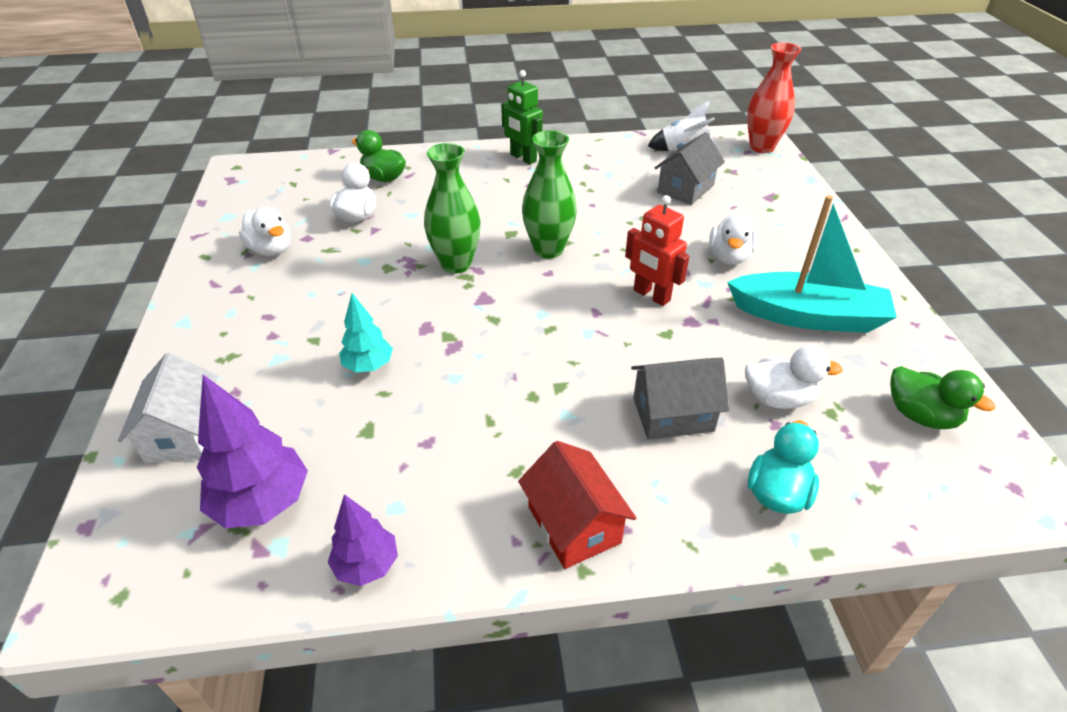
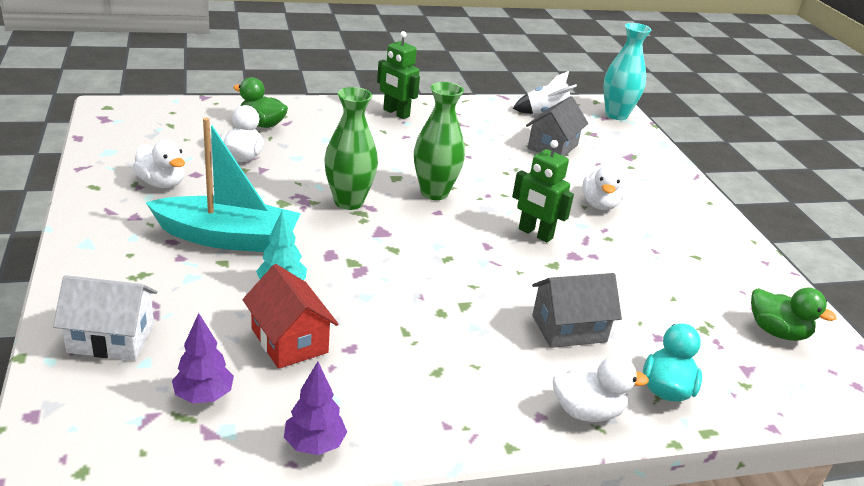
camera: 10 degrees left, 10 degrees down
white house [118,353,217,463] -> white house turned 75 degrees counterclockwise [53,275,158,360]
purple tree [197,375,308,528] -> purple tree [172,313,234,403], size x0.62
red house [518,441,636,569] -> red house moved to [243,264,338,369]
red robot [625,195,690,306] -> green robot [512,140,574,243]
turquoise boat [727,195,897,333] -> turquoise boat moved to [146,118,301,252]
white duck [745,346,843,409] -> white duck moved to [553,356,649,422]
red vase [747,43,801,153] -> turquoise vase [603,23,652,120]

